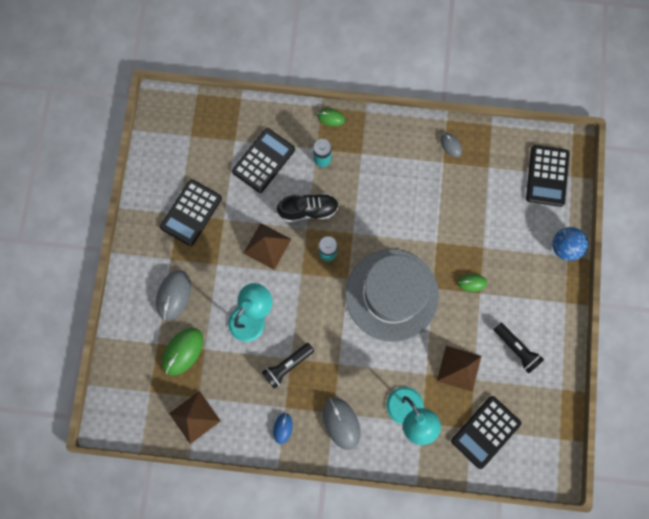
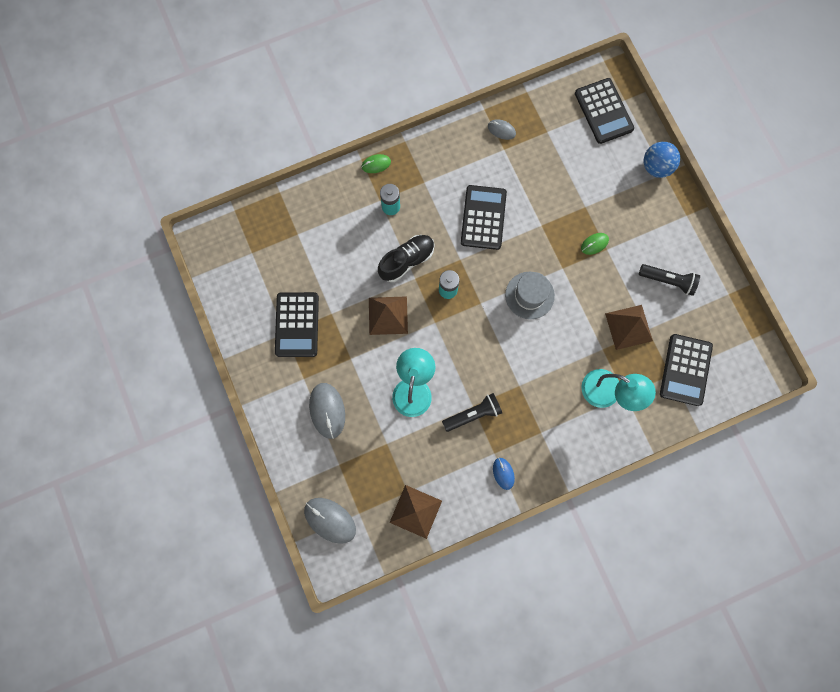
camera: 30 degrees left, 0 degrees up
green mouse [162,328,203,375] -> none
black calculator [232,128,295,193] -> black calculator moved to [461,185,507,250]
black flashlight [262,343,314,389] -> black flashlight turned 135 degrees counterclockwise [442,393,502,432]
grey mouse [323,397,360,450] -> grey mouse moved to [304,498,356,544]
grey hat [346,249,439,342] -> grey hat [505,272,555,319], size x0.50

